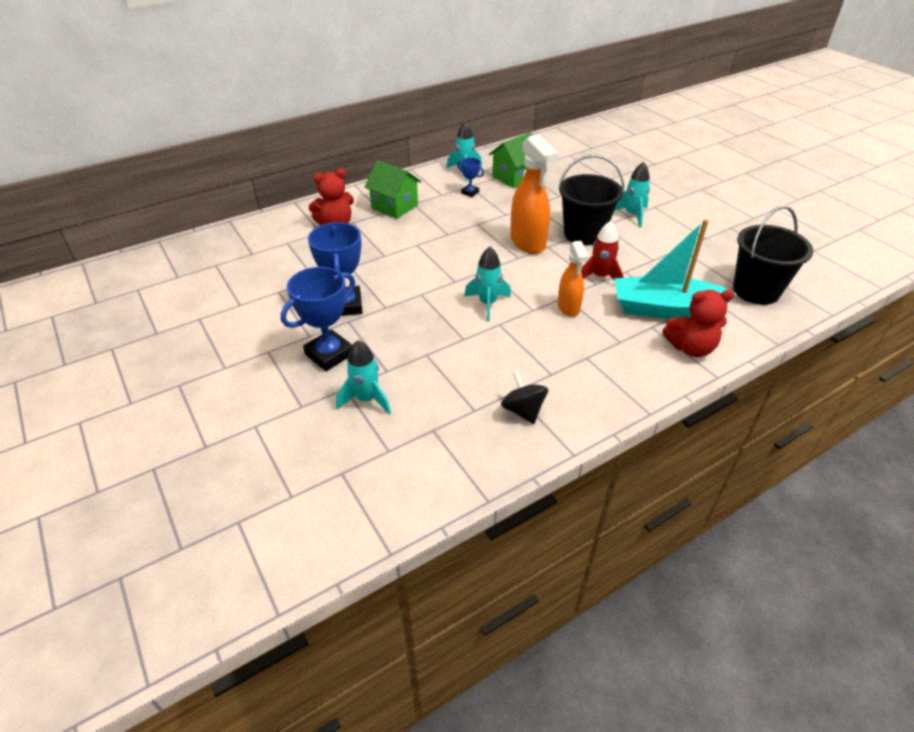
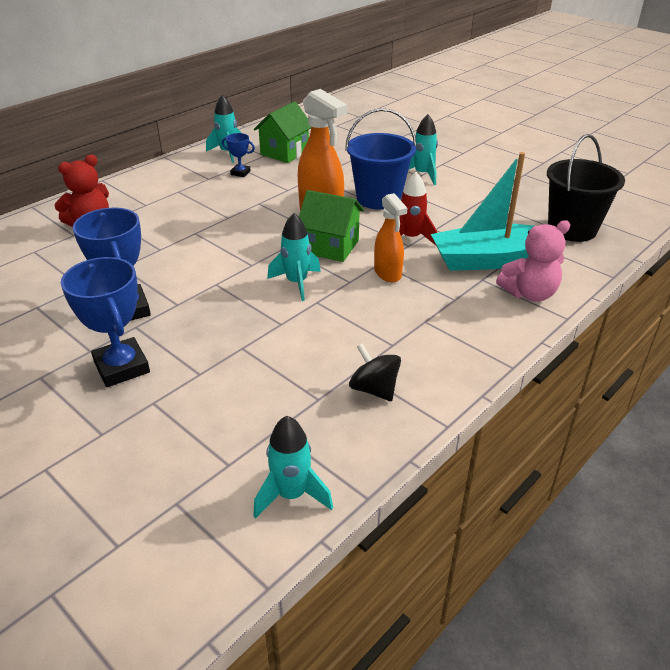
camera: 15 degrees left, 5 degrees down
blue trophy [281,267,355,371] -> blue trophy turned 60 degrees counterclockwise [61,257,150,387]
turquoise rocket [336,340,391,414] -> turquoise rocket moved to [253,416,333,519]
green house [364,160,422,219] -> green house moved to [299,190,364,262]
black bucket [558,155,624,245] -> blue bucket [345,108,417,210]
red teddy bear [662,290,735,357] -> pink teddy bear [496,220,570,302]

